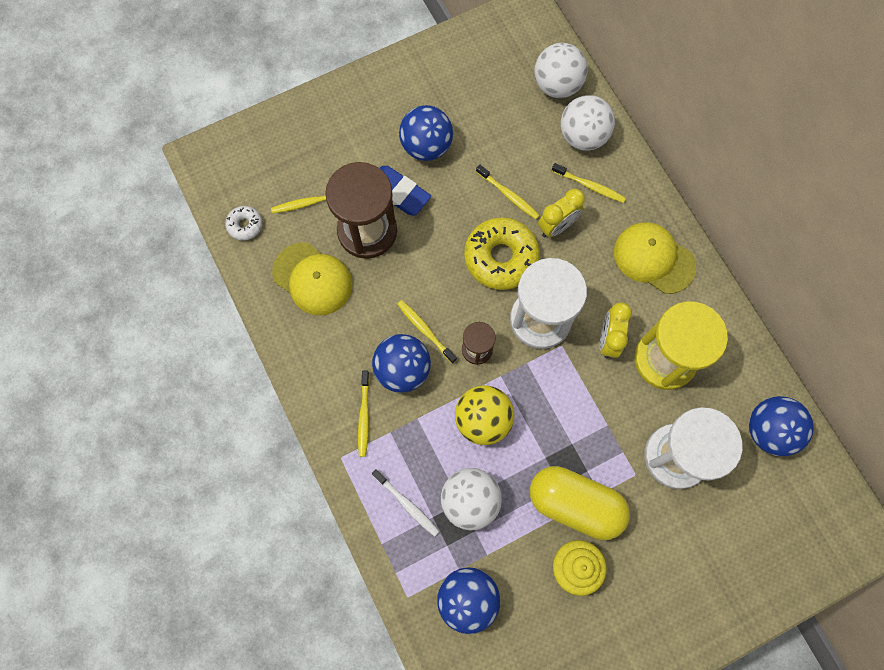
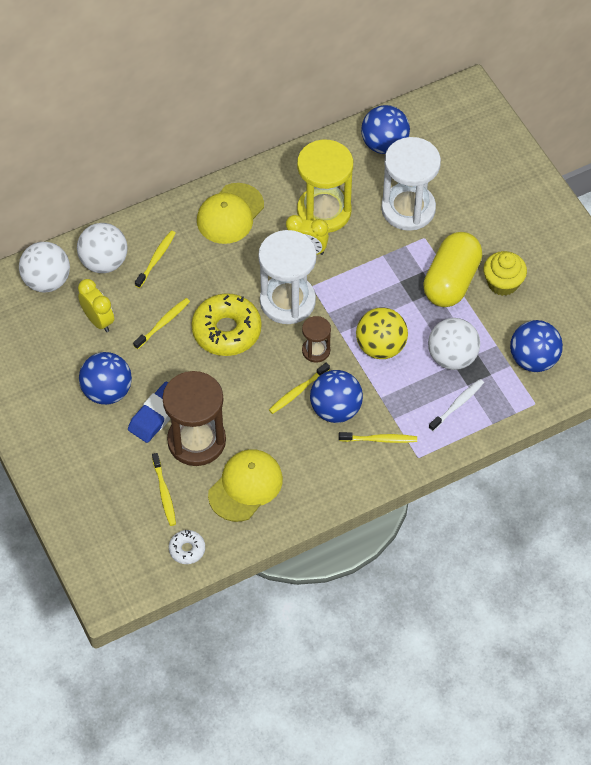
camera: 90 degrees left, 15 degrees down
yellow clock [538,189,585,237] -> yellow clock moved to [78,279,114,332]

